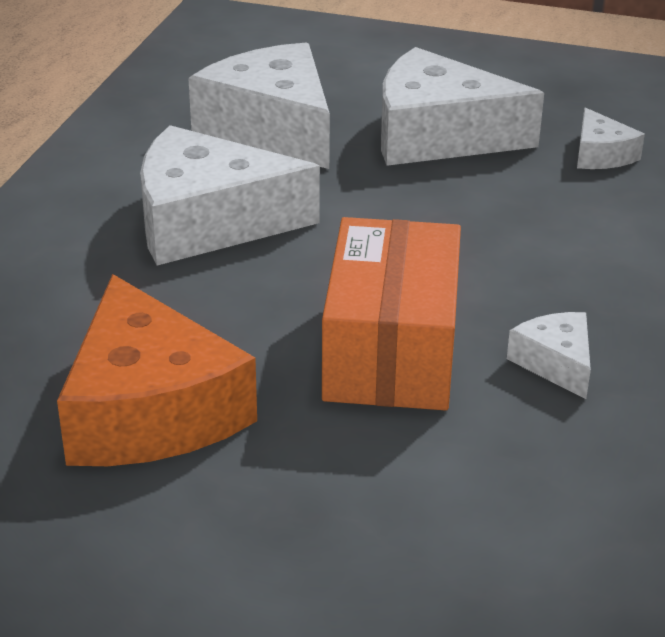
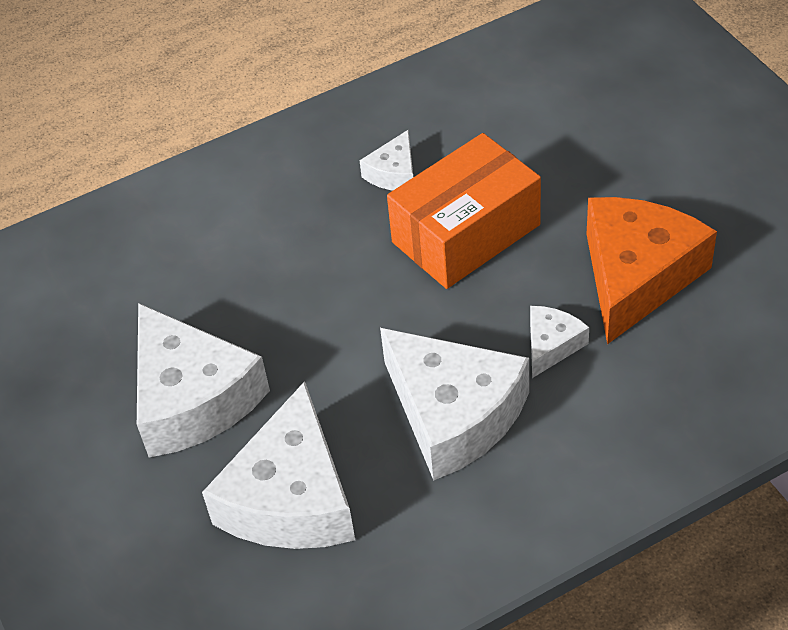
camera: 130 degrees left, 15 degrees up
white cheese [577,108,645,169] -> white cheese moved to [530,306,589,378]

